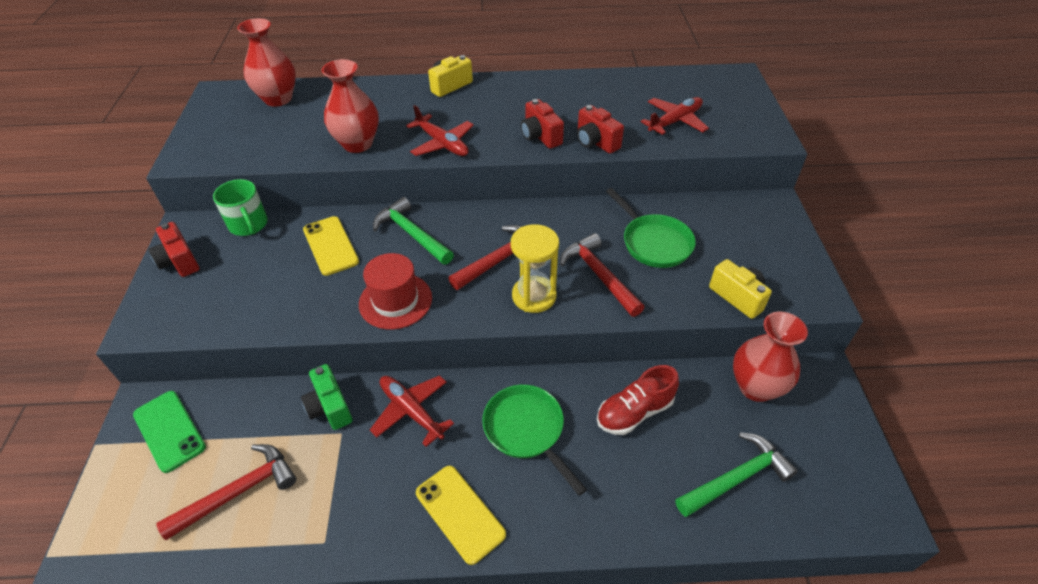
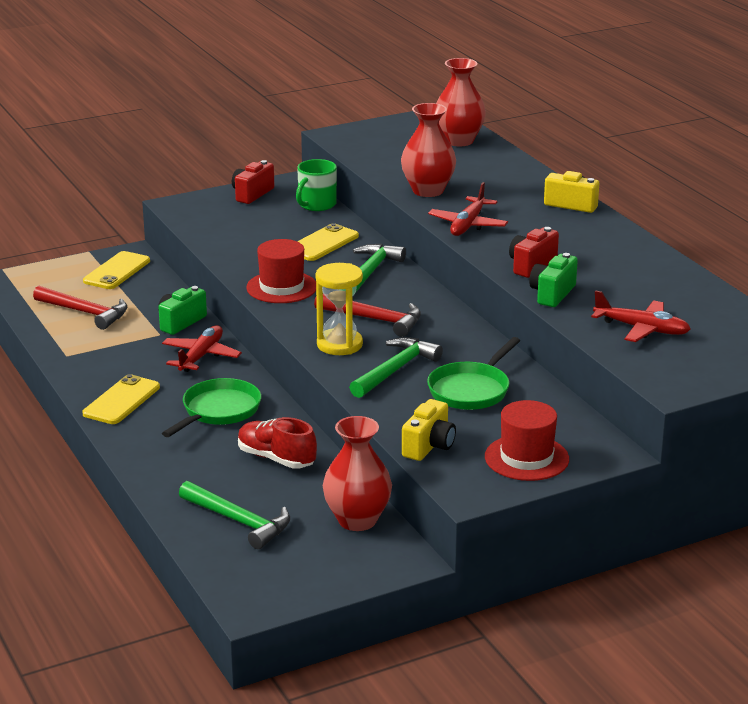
camera: 65 degrees right, 20 degrees down
green phone [133,391,206,473] -> yellow phone [83,251,150,289]
red hammer [560,233,644,317] -> green hammer [349,337,443,398]
red camera [577,105,624,154] -> green camera [529,253,578,307]
none -> red hat [485,400,569,481]

